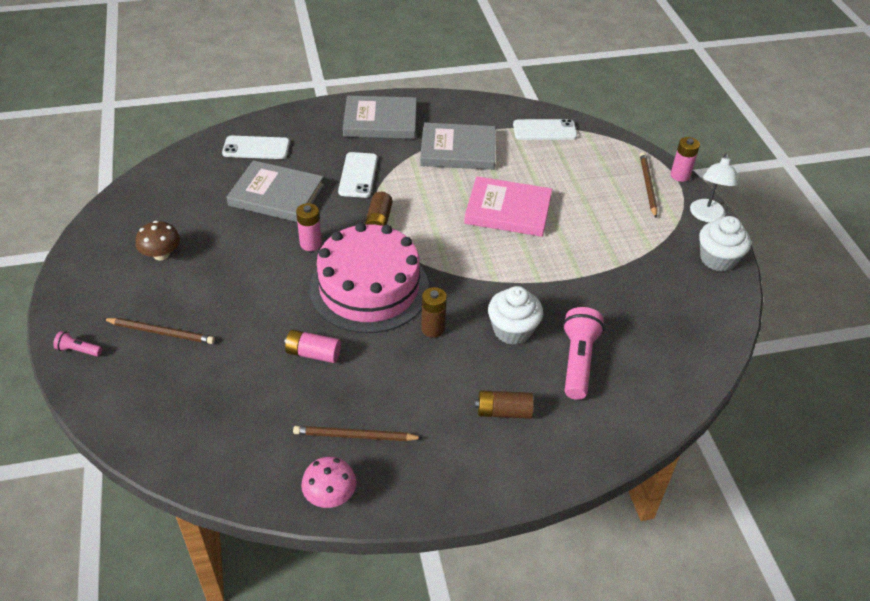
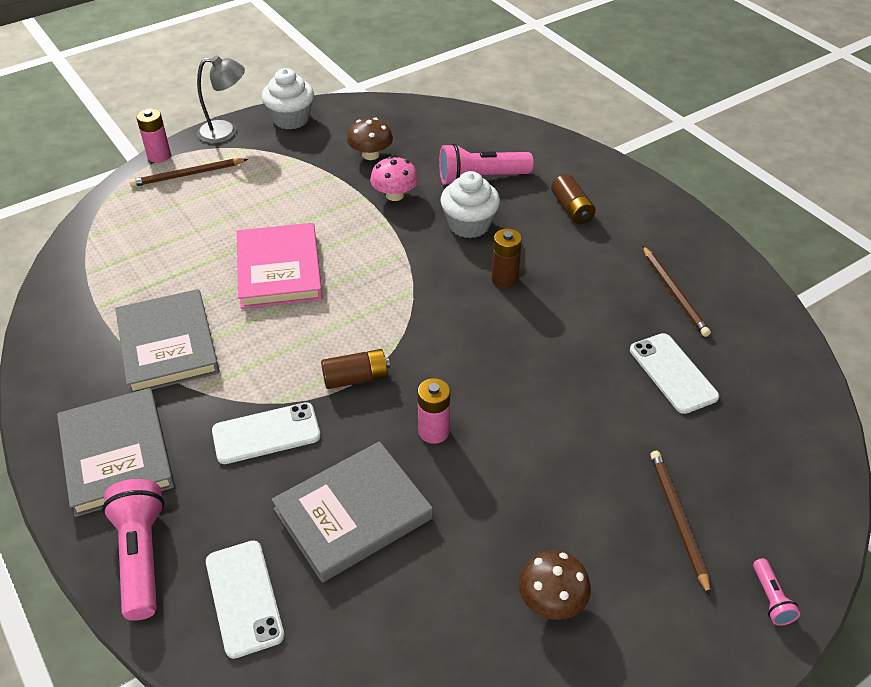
camera: 110 degrees left, 0 degrees up
grey book [227,160,324,222] -> grey book turned 60 degrees clockwise [271,441,433,583]
pink battery [284,330,341,363] -> none
pink mushroom [301,457,357,508] -> pink mushroom moved to [370,156,418,201]
pink cake [309,223,429,333] -> none
white phone [513,119,577,140] -> white phone moved to [630,333,719,414]
white lamp [690,153,738,223] -> grey lamp [197,55,245,143]
none -> pink flashlight [102,479,165,621]
none -> brown mushroom [347,118,393,160]

